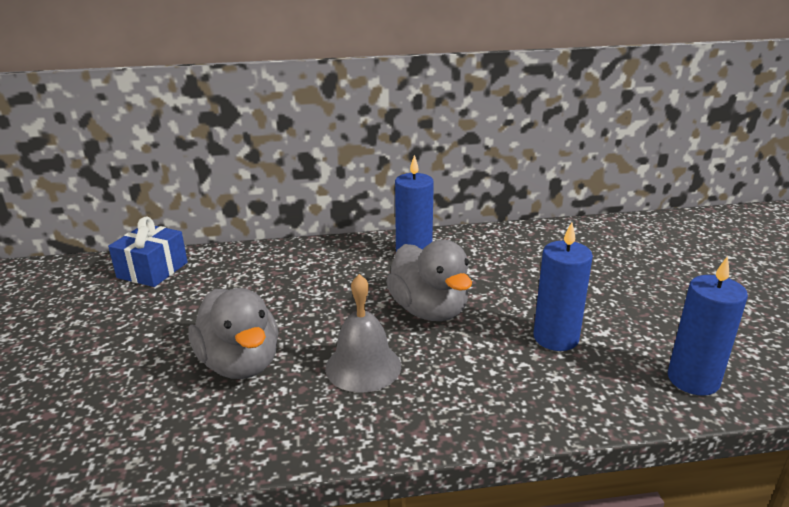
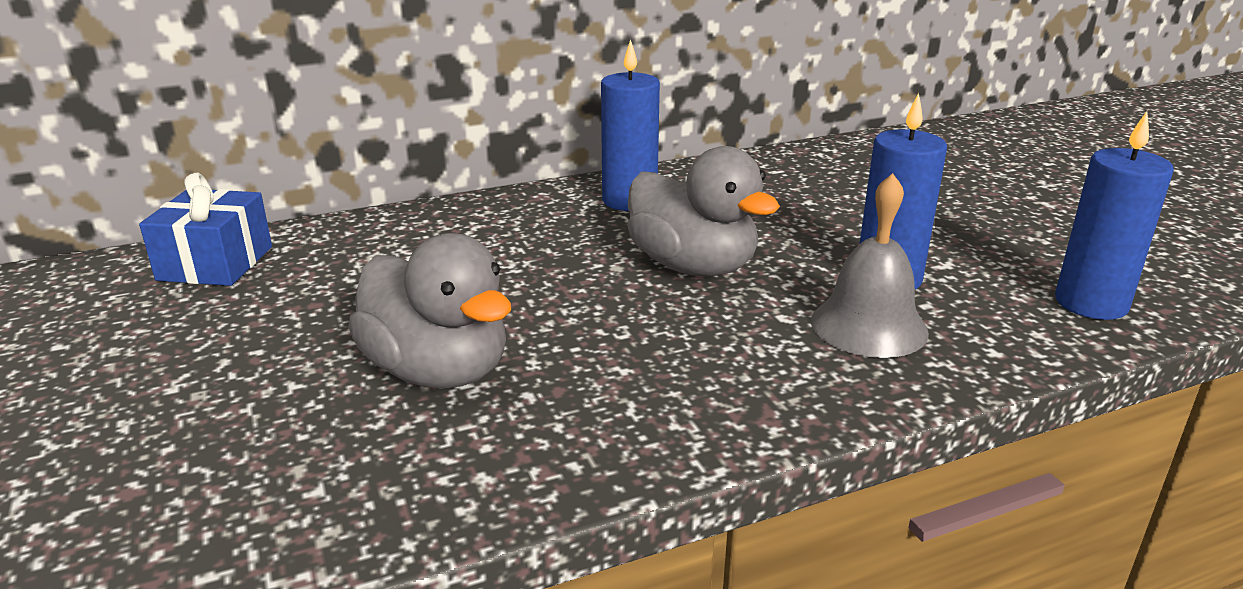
camera: 15 degrees left, 0 degrees up
grey bell [325,274,401,393] -> grey bell moved to [811,173,929,358]

